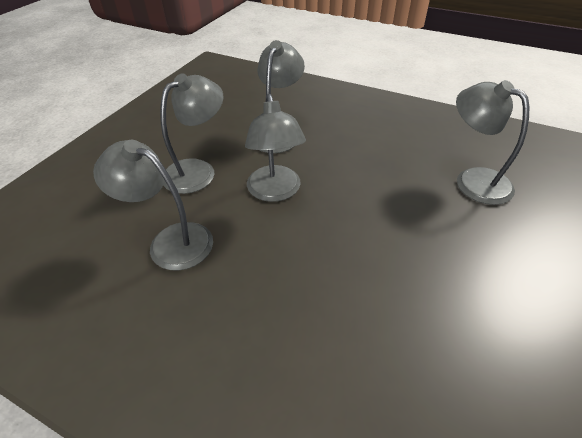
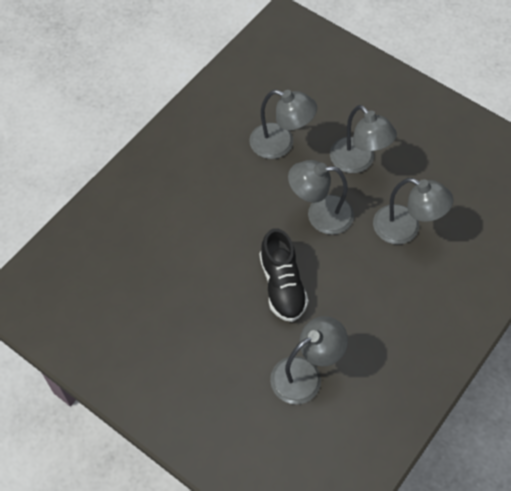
camera: 100 degrees right, 15 degrees up
grey lamp [93,140,213,271] -> grey lamp turned 75 degrees clockwise [250,90,317,159]
none -> black shoe [260,228,309,322]

